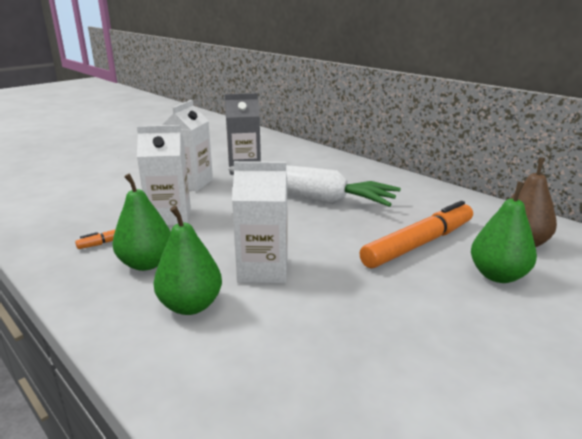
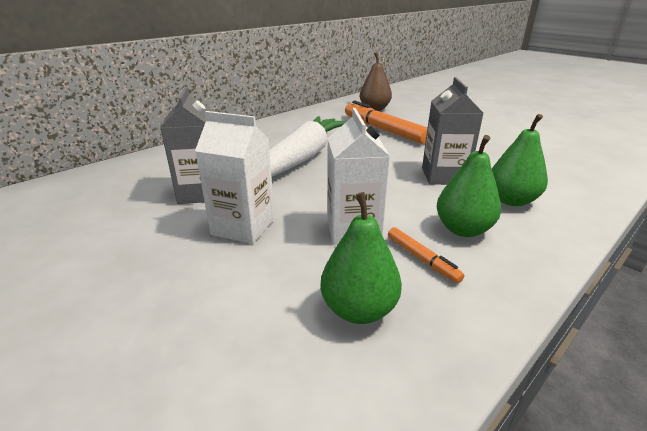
camera: 90 degrees left, 5 degrees up
white carton [232,161,288,283] -> grey carton [422,77,483,185]
green pear [471,181,537,283] -> green pear moved to [320,192,402,324]

